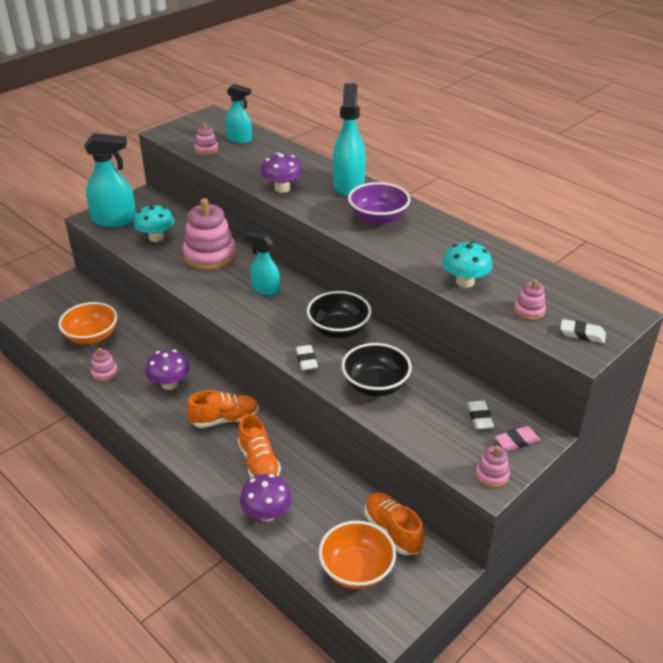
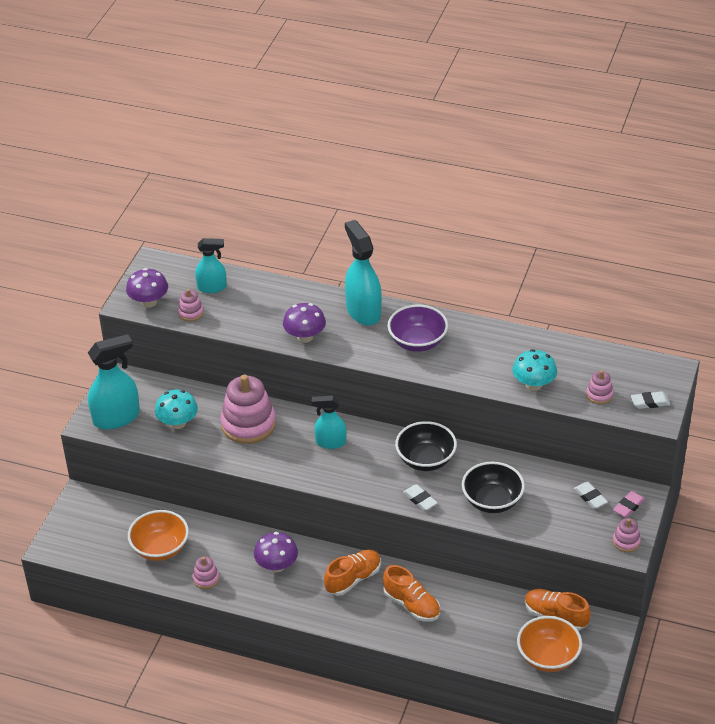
camera: 25 degrees left, 5 degrees up
purple mushroom [240,474,292,522] -> purple mushroom moved to [126,268,168,308]

